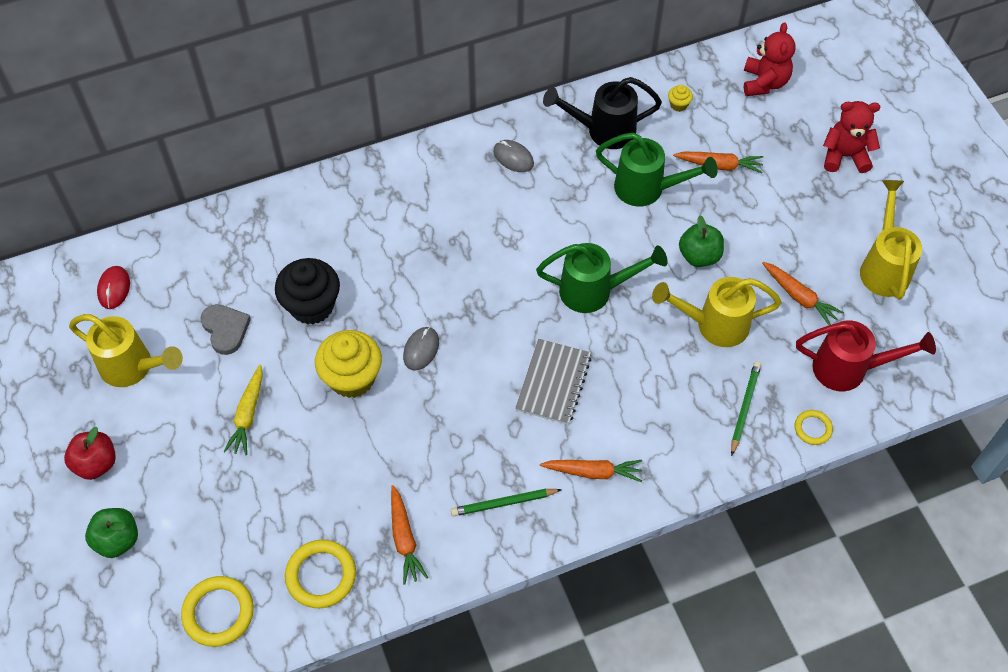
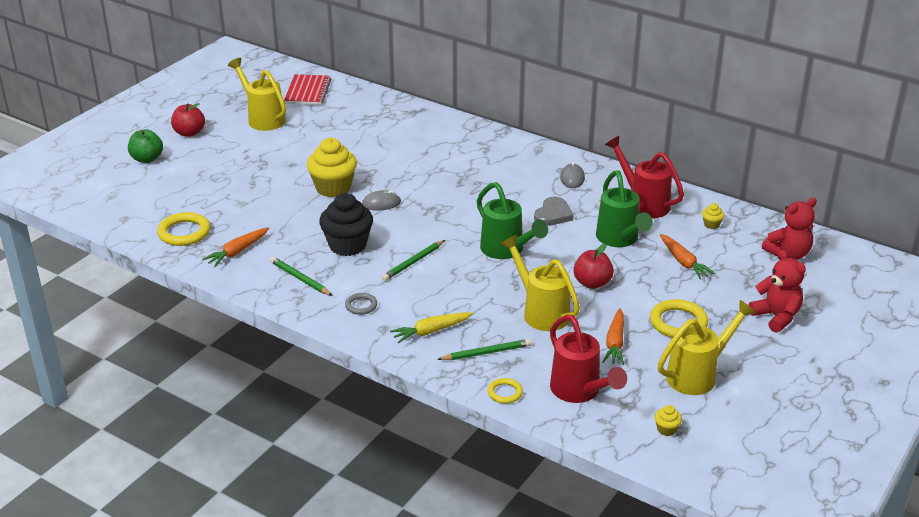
camera: 55 degrees right, 25 degrees down
yellow watering can [69,314,183,387] -> yellow watering can turned 150 degrees clockwise [228,58,286,131]
red mouse [97,266,130,309] -> red notebook [284,74,331,105]
yellow ring [181,576,254,647] -> yellow ring moved to [650,299,708,338]
grey heart [201,304,251,355] -> grey heart moved to [534,197,574,226]
yellow carrot [223,365,263,455] -> yellow carrot moved to [390,312,473,343]
black cupcake [275,258,340,325] -> black cupcake moved to [319,193,373,256]
grey notebook [515,339,592,425] -> green pencil [382,240,445,281]
orange carrot [540,460,642,482] -> grey ring [345,293,377,315]
black watering can [543,77,662,149] -> red watering can [605,136,684,218]
green apple [679,216,724,267] -> red apple [573,244,614,289]
none -> yellow cupcake [655,405,682,436]

